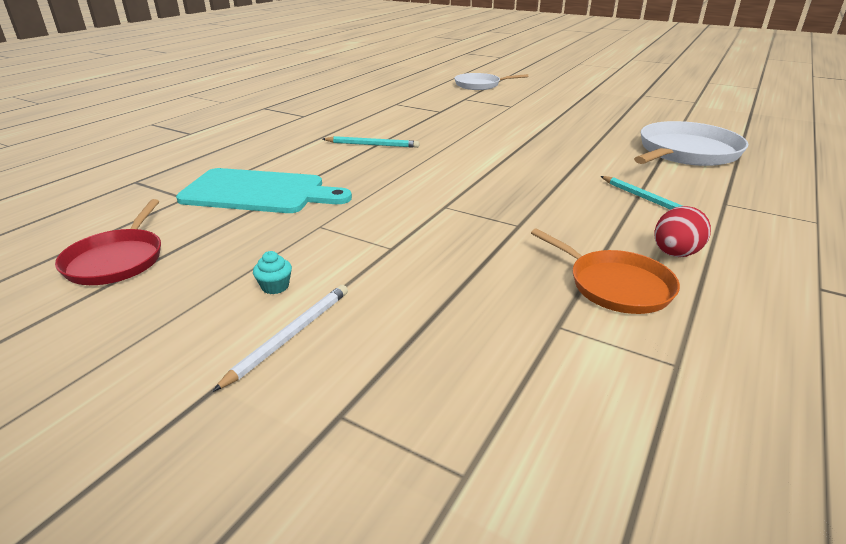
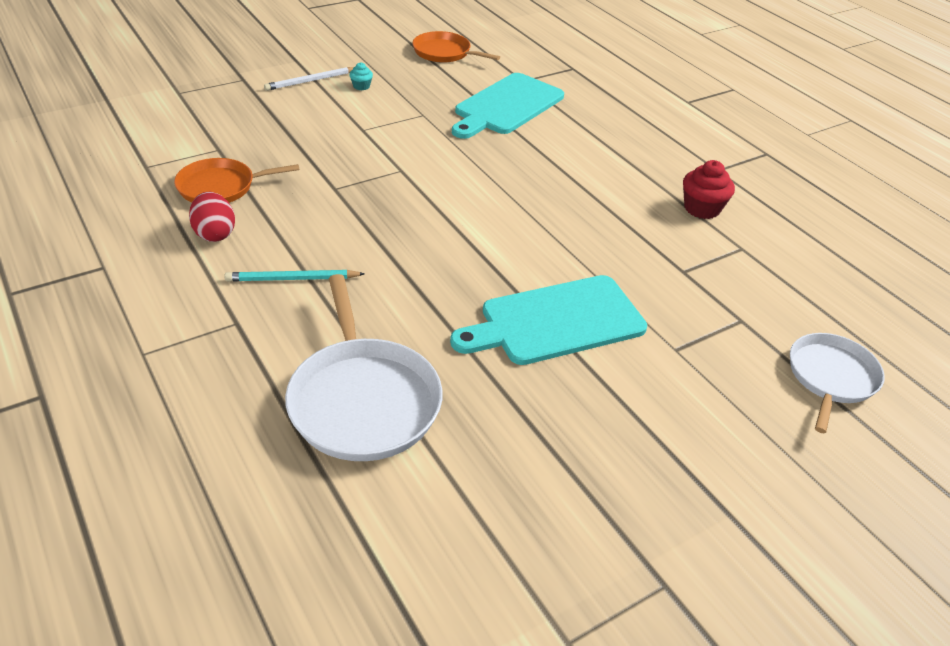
camera: 115 degrees right, 10 degrees up
red pan [55,199,161,285] -> orange pan [412,31,500,63]
white pencil [213,285,348,392] -> white pencil turned 90 degrees clockwise [264,67,354,91]
turquoise pencil [323,136,419,148] -> none
none -> turquoise cutting board [450,275,647,365]
none -> red cupcake [683,160,735,219]

